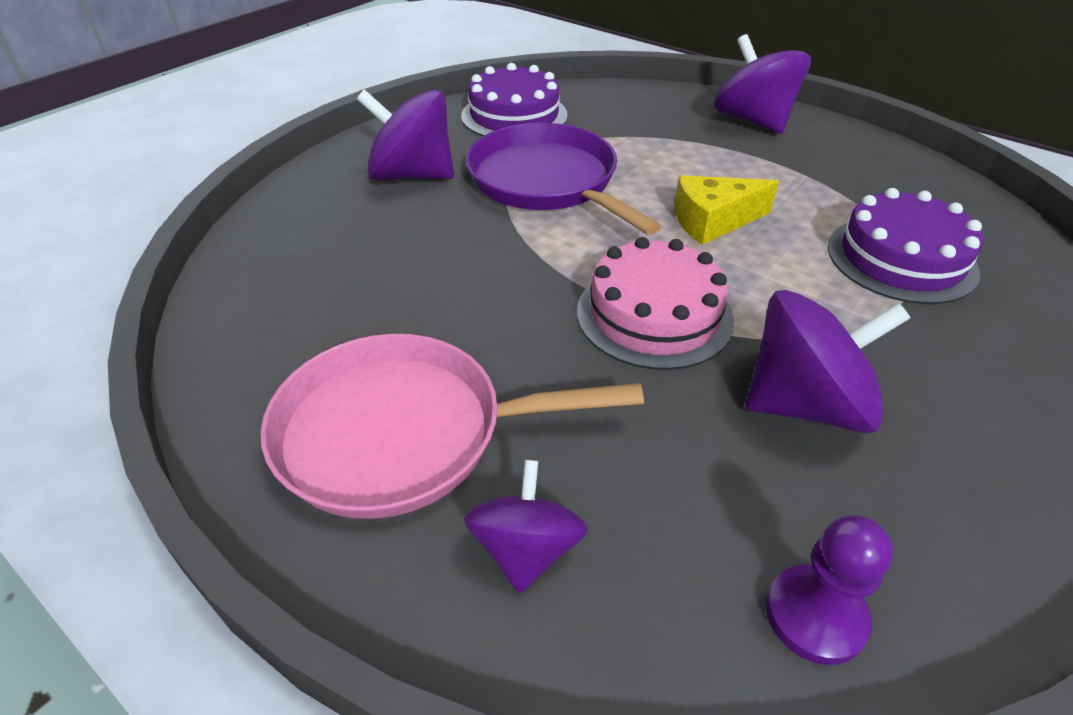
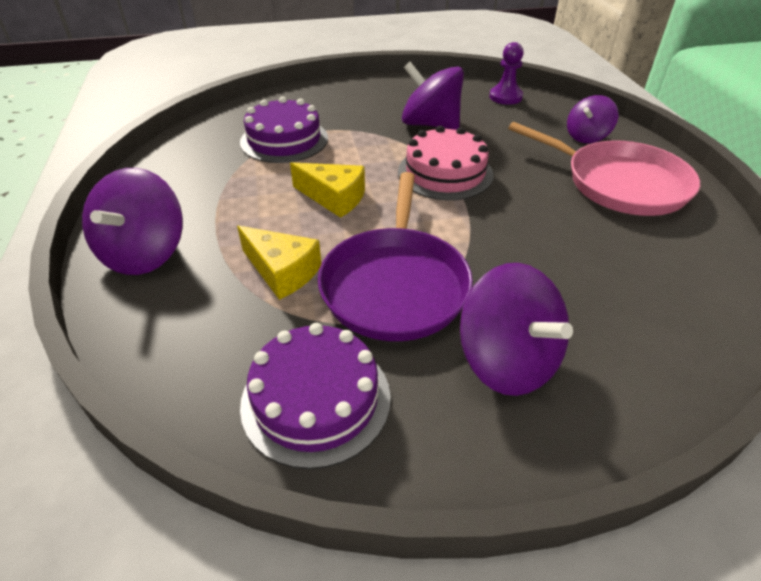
camera: 140 degrees left, 0 degrees up
none -> yellow cheese [237,225,321,300]

